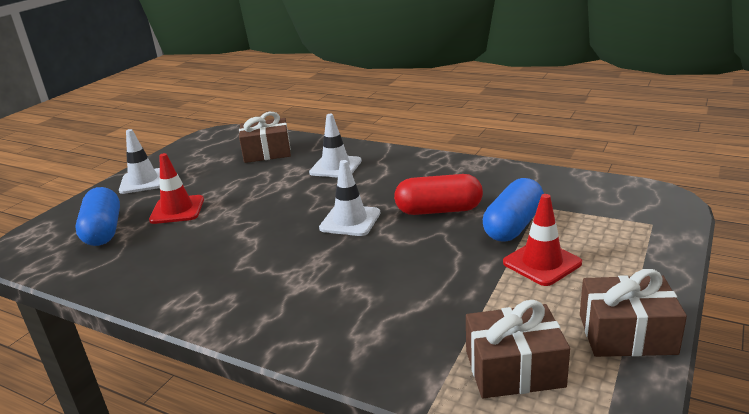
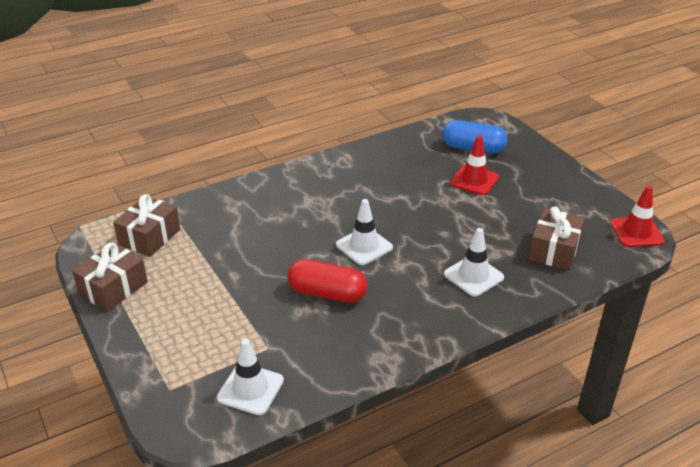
camera: 120 degrees right, 10 degrees up
white traffic cone [119,129,160,194] -> white traffic cone moved to [217,339,284,415]
red capsule [394,174,483,215] -> red capsule turned 75 degrees clockwise [287,259,367,303]
blue capsule [483,178,544,242] -> none
red traffic cone [503,194,582,286] -> red traffic cone moved to [610,185,665,247]

